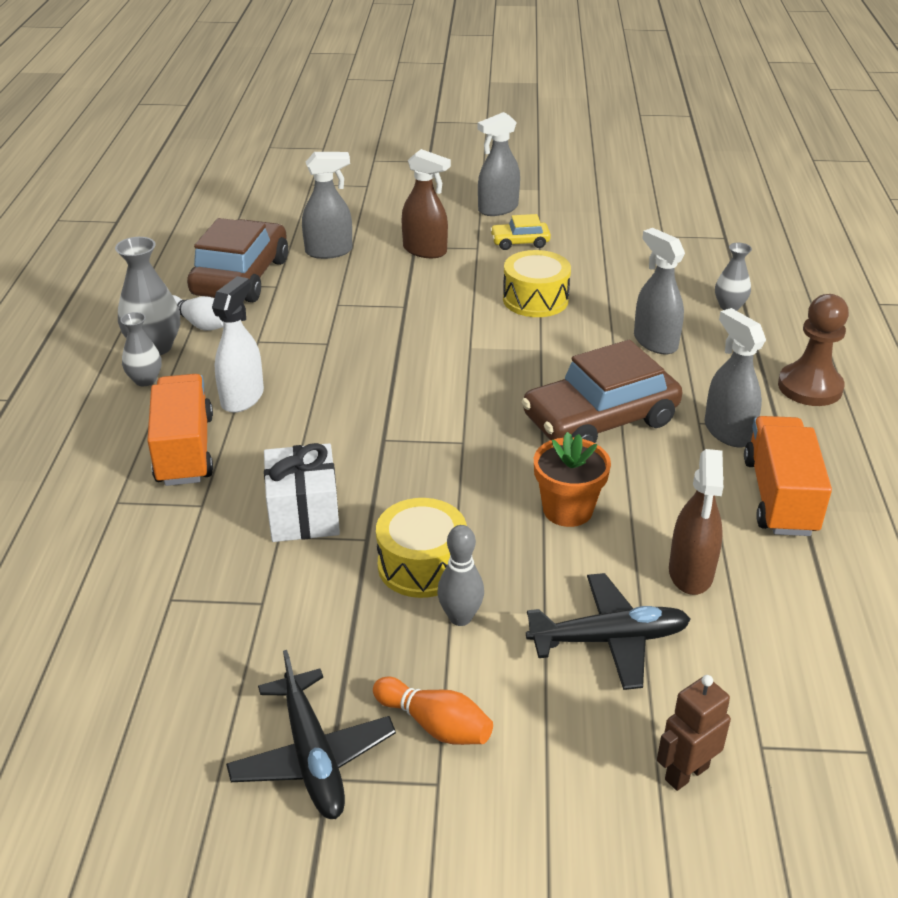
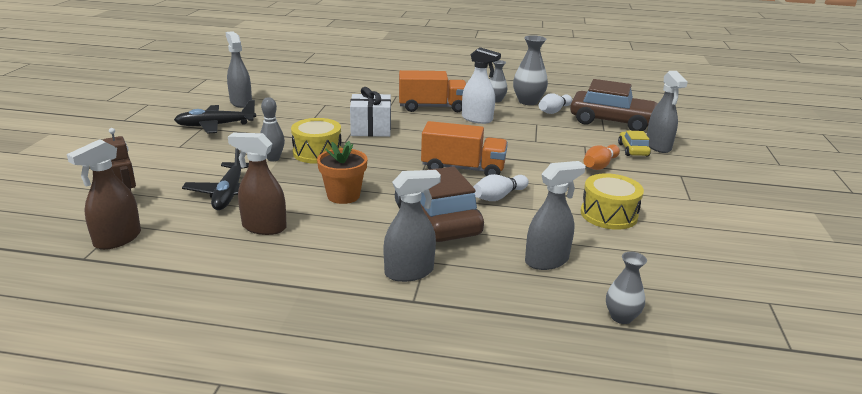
camera: 95 degrees right, 10 degrees down
orange bowling pin [373,677,493,745] -> orange bowling pin moved to [584,145,620,170]
brown spray bottle [402,149,451,258] -> brown spray bottle moved to [67,139,141,250]
grey spray bottle [477,112,520,216] -> grey spray bottle moved to [225,31,252,108]
yellow car [490,214,551,250] -> yellow car moved to [618,131,651,157]
orange truck [744,416,832,536] -> orange truck moved to [421,121,508,176]
brown pawn [778,294,849,406] -> none
none -> white bowling pin [473,174,529,201]

